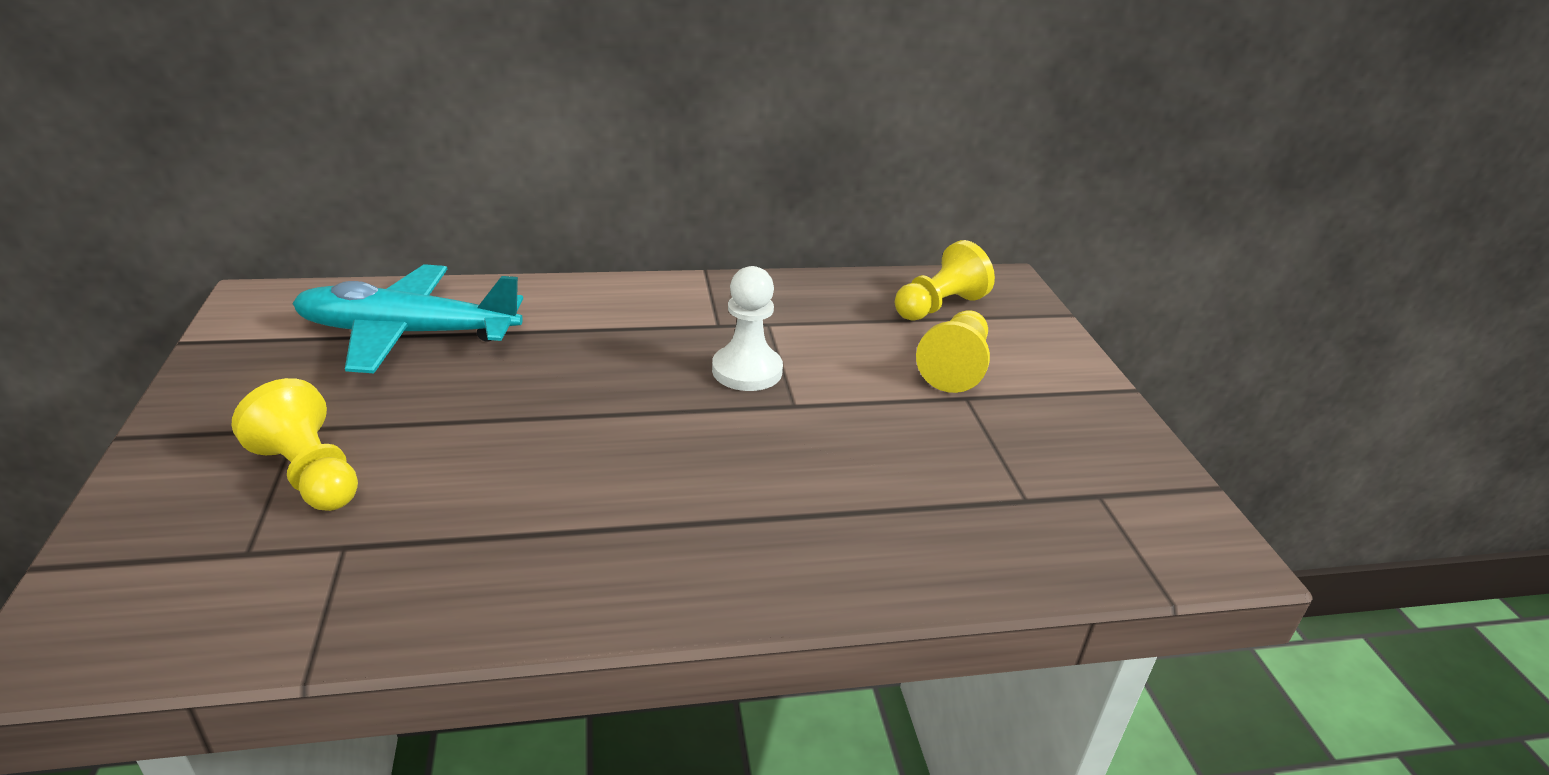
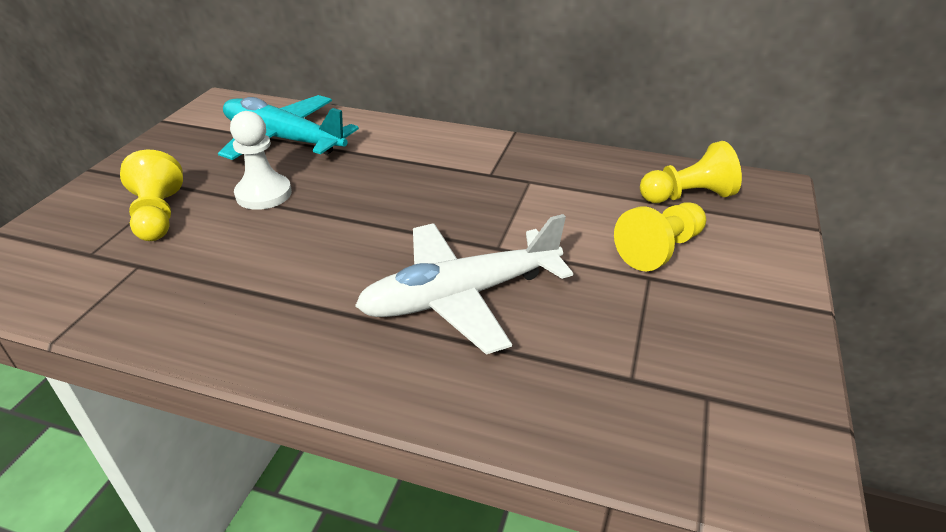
camera: 30 degrees right, 5 degrees up
white pawn [712,266,783,391] -> white pawn moved to [230,111,292,210]
none -> white plane [355,214,573,355]

